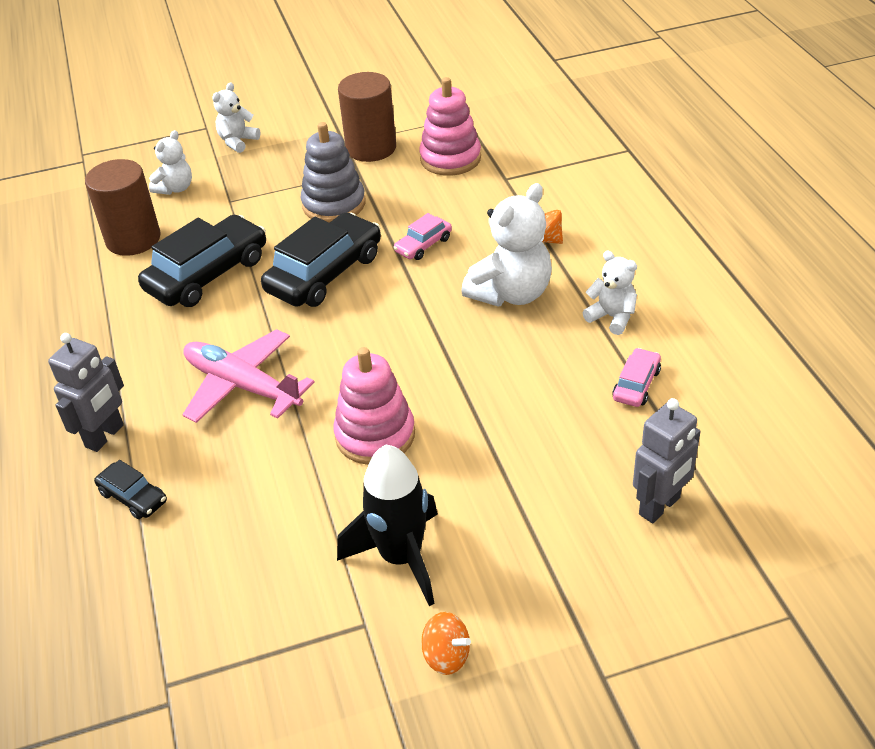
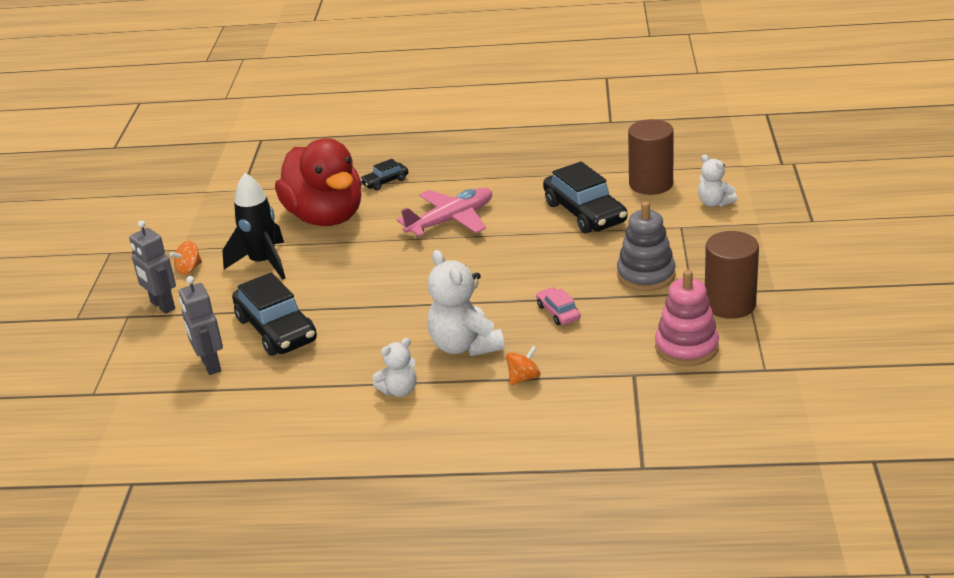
camera: 110 degrees right, 10 degrees down
grey robot [48,333,124,452] -> grey robot moved to [129,220,176,314]
white teddy bear [212,83,260,153] -> none
black car [261,212,381,307] -> black car moved to [232,272,317,356]
pink stacking toy [333,347,415,465] -> none
pink car [612,348,661,407] -> none
none -> red duck [275,138,361,226]

